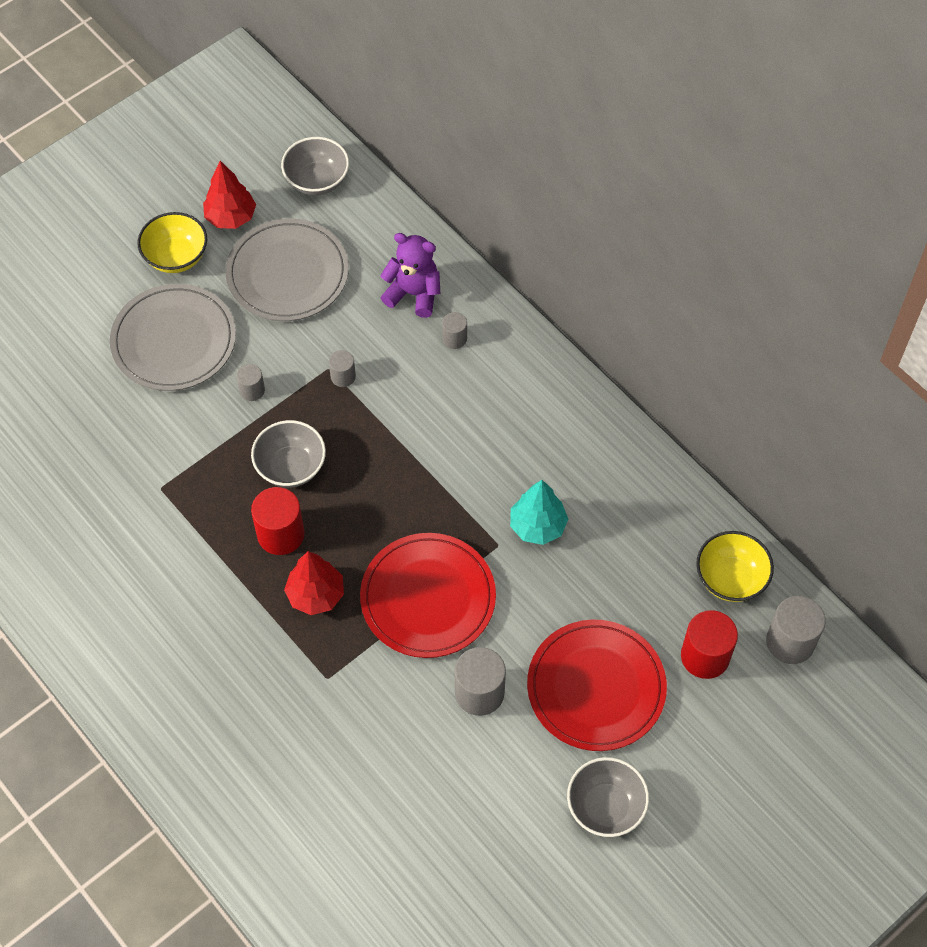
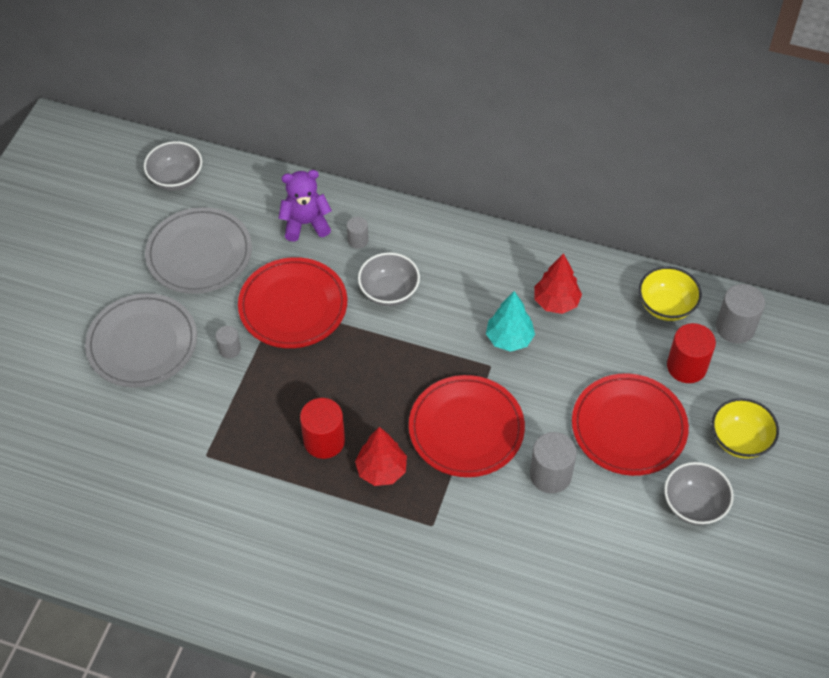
camera: 30 degrees left, 5 degrees down
yellow bowl [137,212,207,273] -> yellow bowl moved to [712,398,779,459]
red tree [203,161,256,229] -> red tree moved to [534,253,582,314]
grey bowl [251,420,326,488] -> grey bowl moved to [358,252,420,306]
grey cylinder [329,350,356,387] -> red plate [238,257,347,348]

